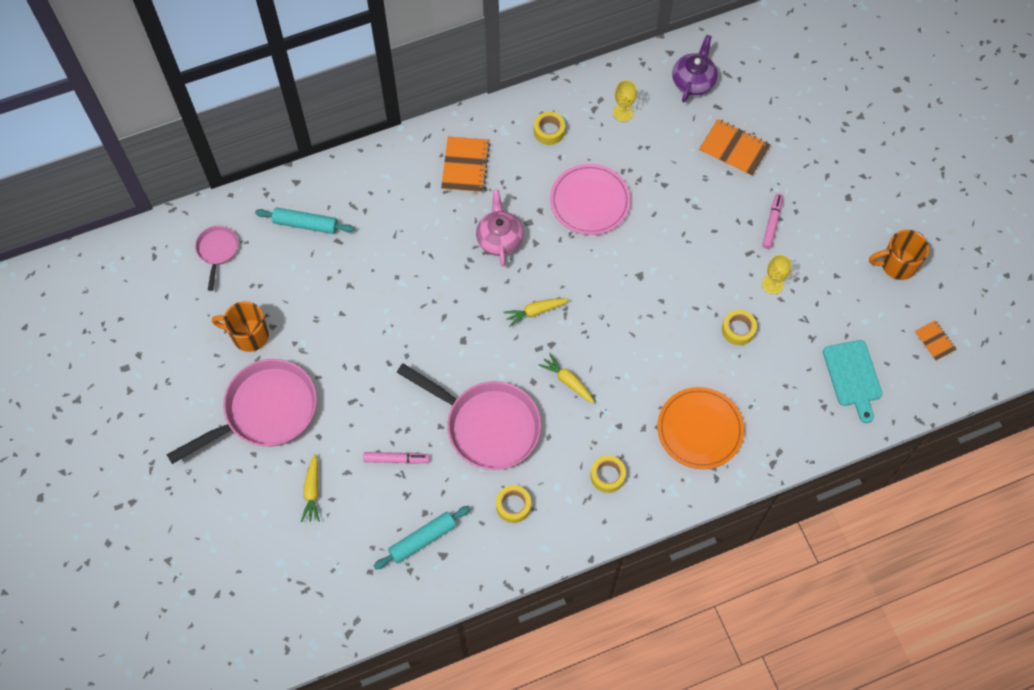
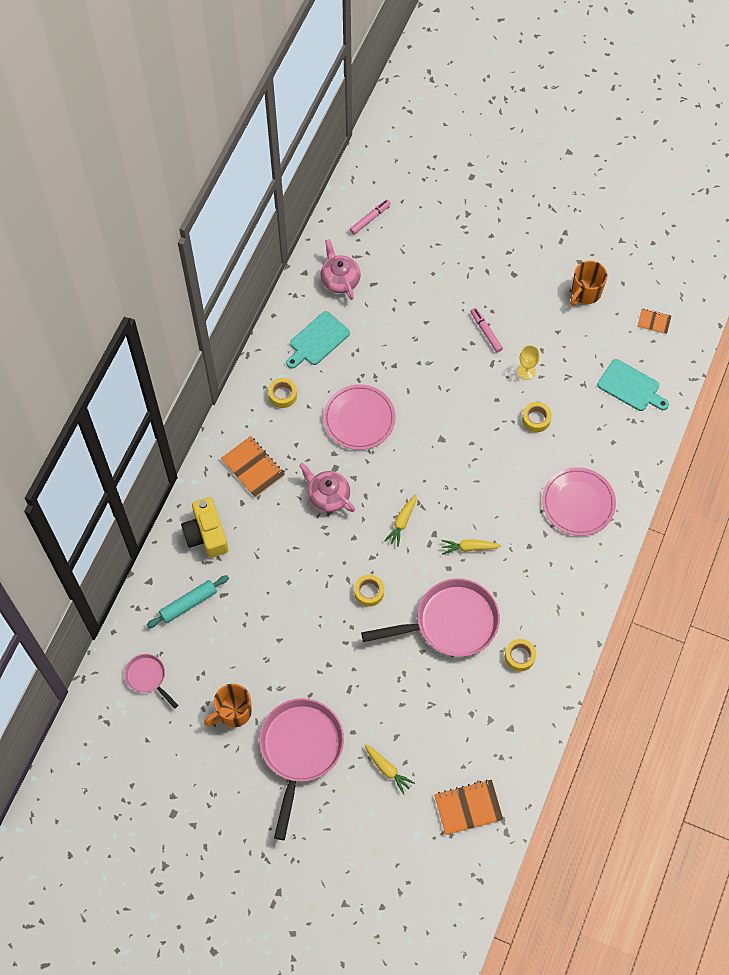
camera: 45 degrees left, 0 degrees up
pink marker [363,452,430,464] -> pink marker moved to [350,199,391,234]
turquoise rolling pin [374,506,470,570] -> none
yellow tape [591,456,626,493] -> yellow tape moved to [354,575,384,607]
yellow goblet [613,80,637,122] -> turquoise cutting board [286,311,350,369]
orange plate [657,387,744,469] -> pink plate [542,467,616,536]
purple teapot [672,35,717,103] -> pink teapot [320,239,361,300]
orange notebook [699,119,771,177] -> orange notebook moved to [434,779,503,835]
none -> yellow camera [181,497,228,558]

